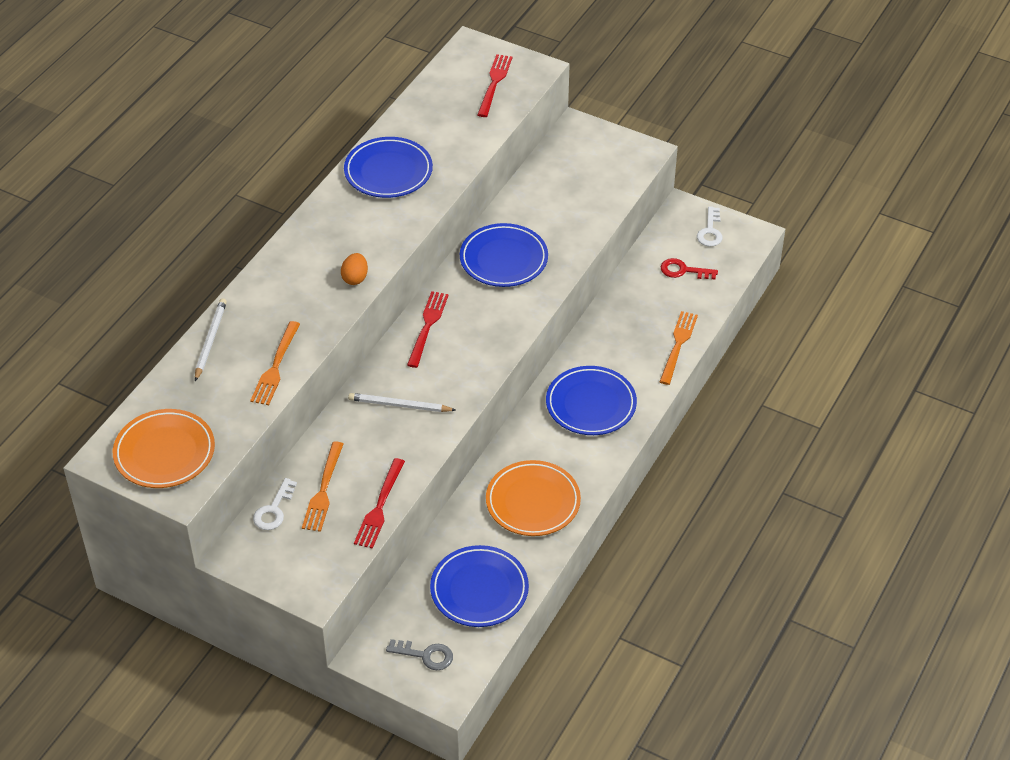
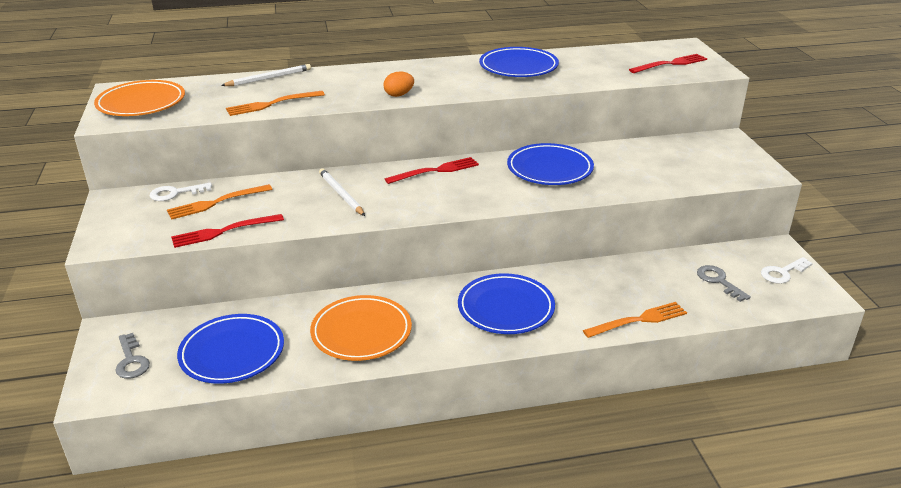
camera: 50 degrees right, 15 degrees down
red key [661,258,718,279] -> grey key [697,265,751,302]

